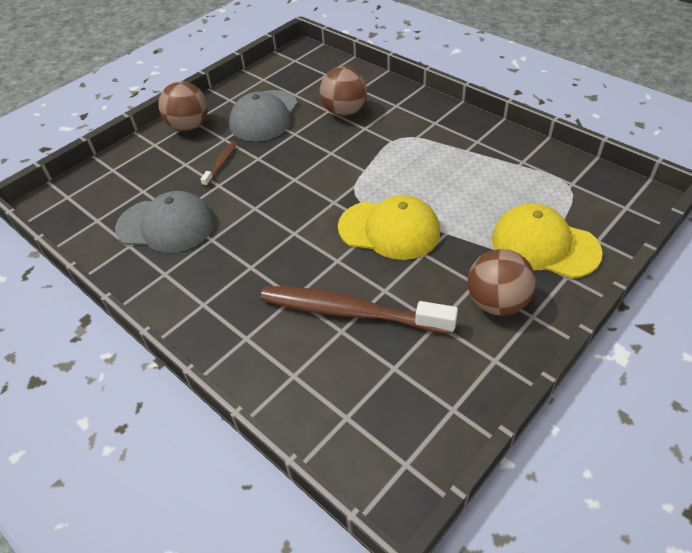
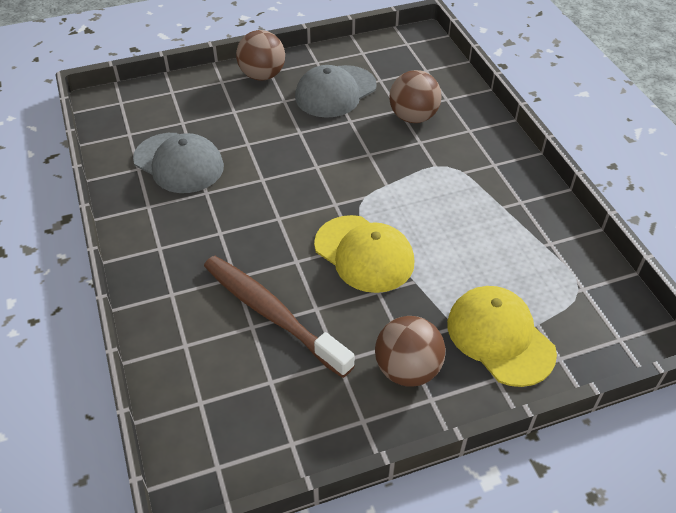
camera: 25 degrees right, 0 degrees up
brown toothbrush [200,141,237,187] -> none

